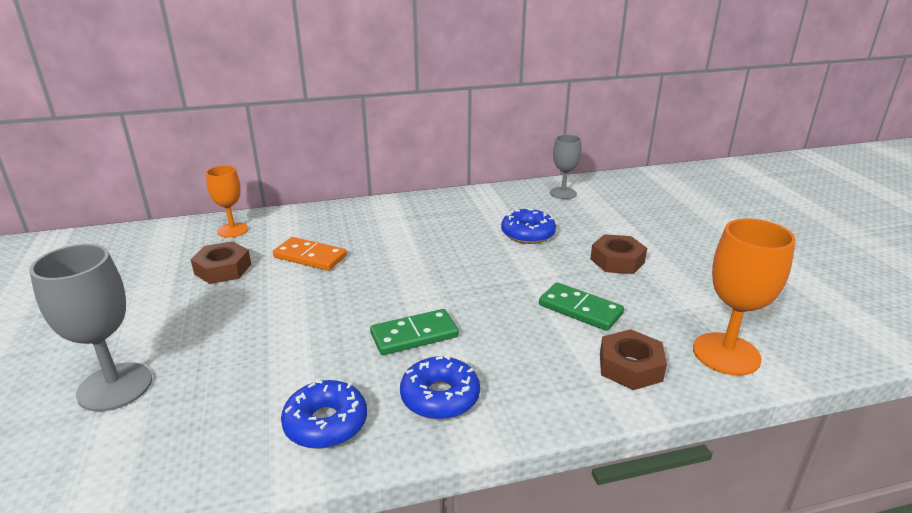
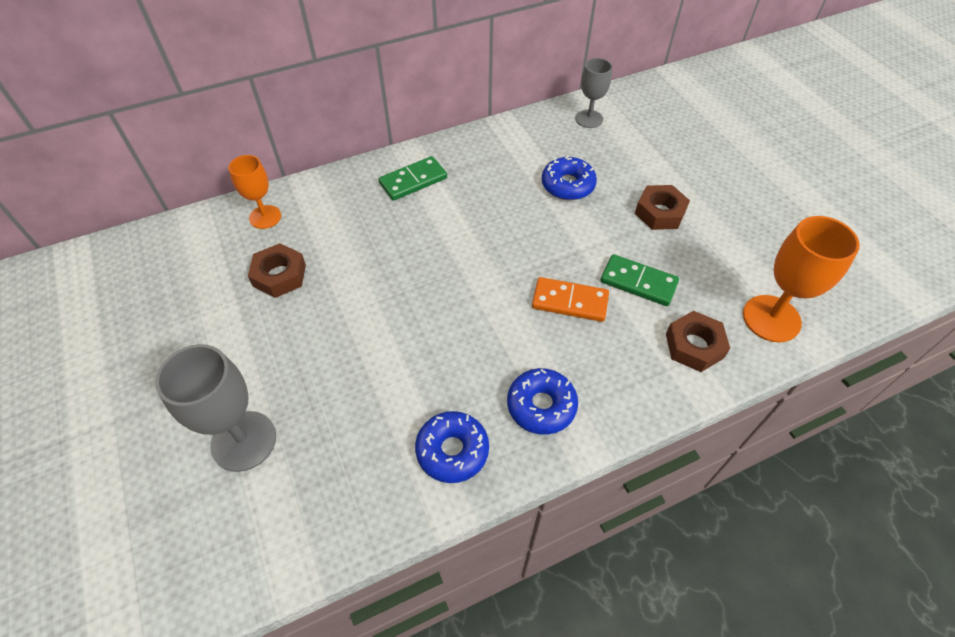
camera: 10 degrees left, 25 degrees up
orange domino [273,237,347,271] -> orange domino moved to [532,277,609,322]
green domino [370,309,459,355] -> green domino moved to [379,156,447,201]

